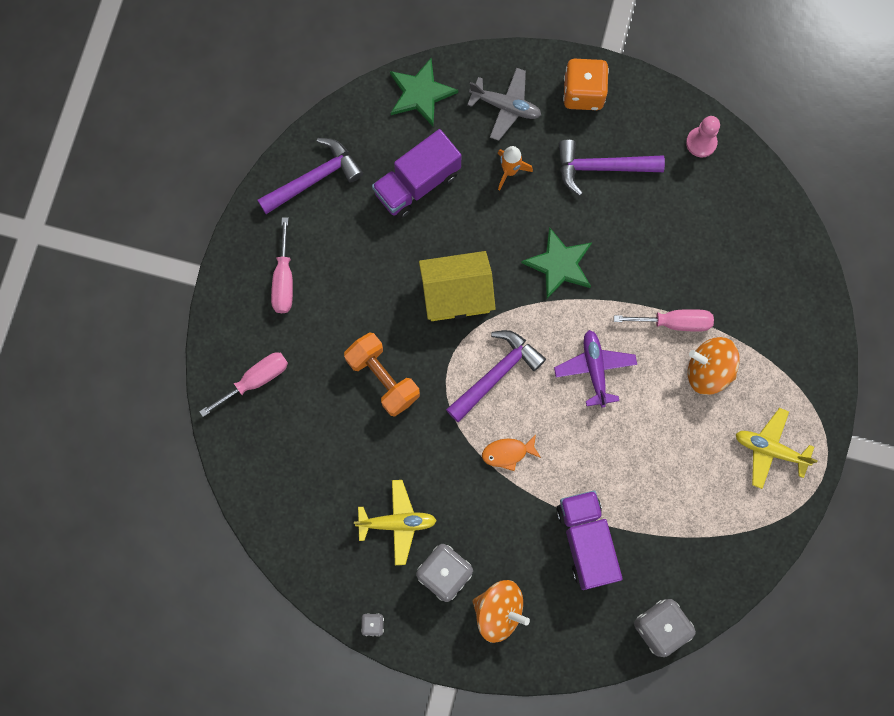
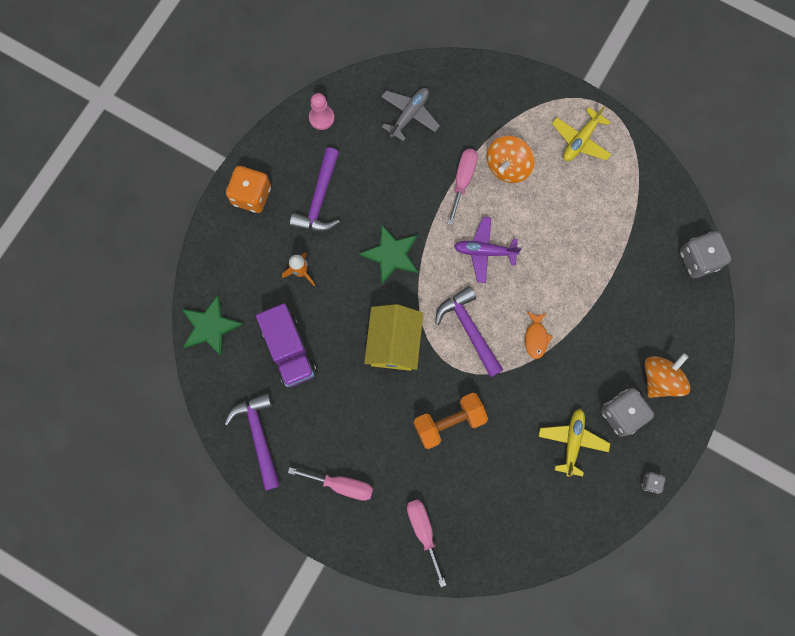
camera: 75 degrees left, 0 degrees up
grey plane [467,68,541,141] -> grey plane moved to [381,88,440,141]
purple truck [556,490,622,590] -> none

